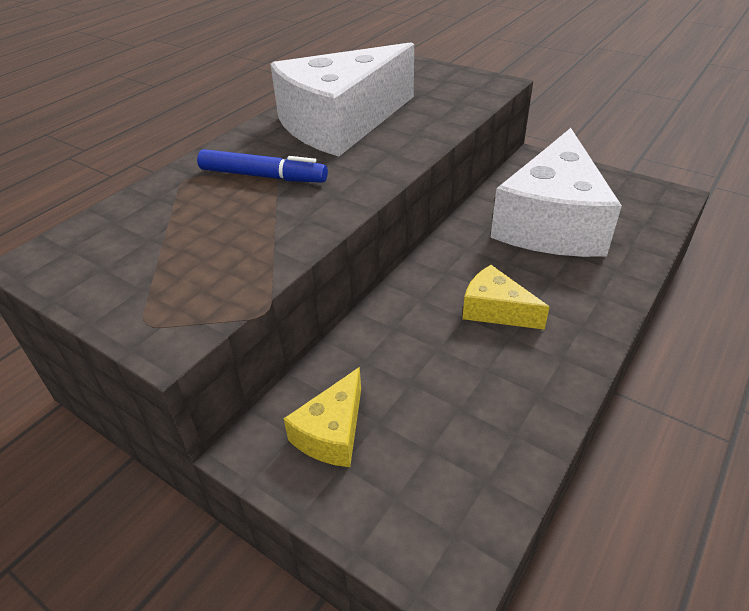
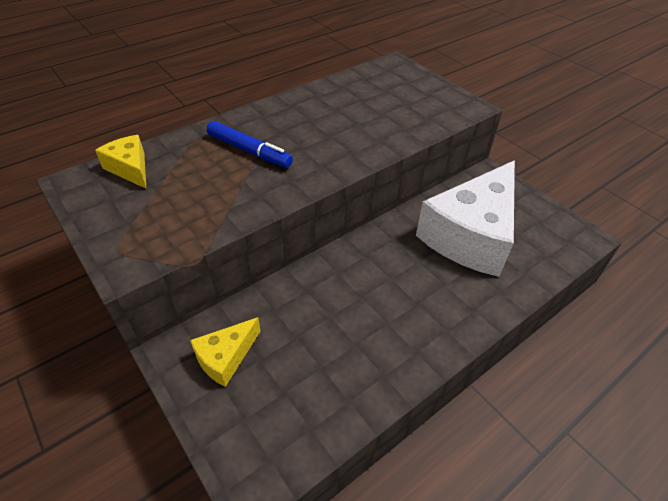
camera: 15 degrees right, 5 degrees up
white cheese [270,42,414,156] -> none
yellow cheese [462,265,550,330] -> yellow cheese moved to [95,135,146,189]

